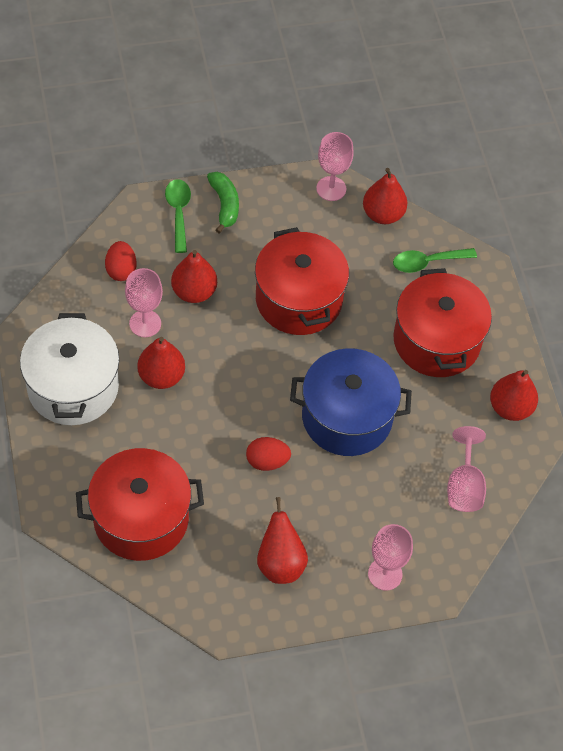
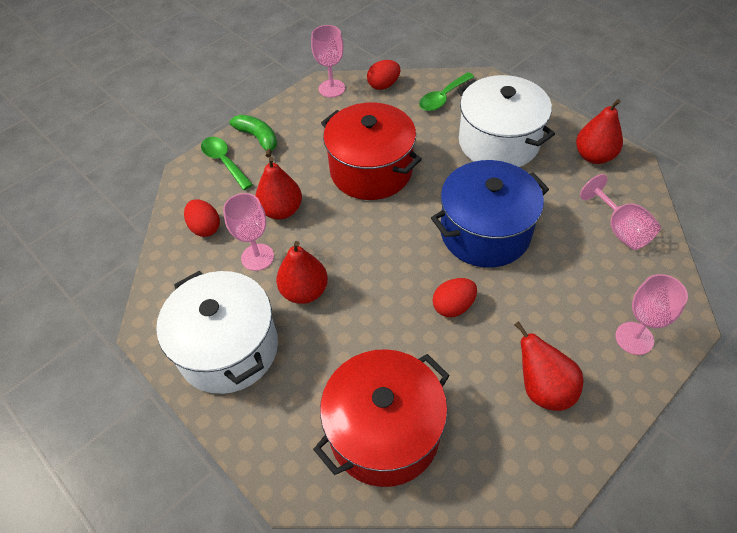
camera: 25 degrees left, 5 degrees down
red pear [363,168,407,224] -> red egg [367,60,400,90]
red pot [393,268,492,377] -> white pot [457,75,555,167]

